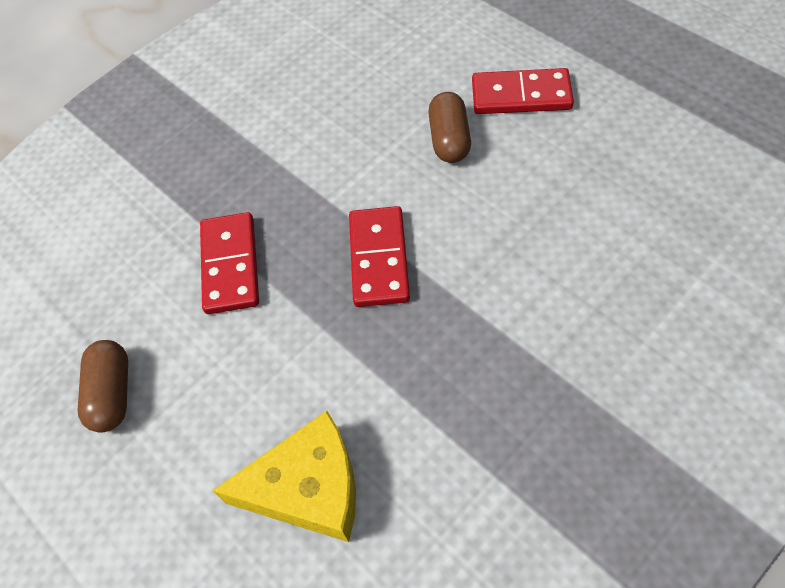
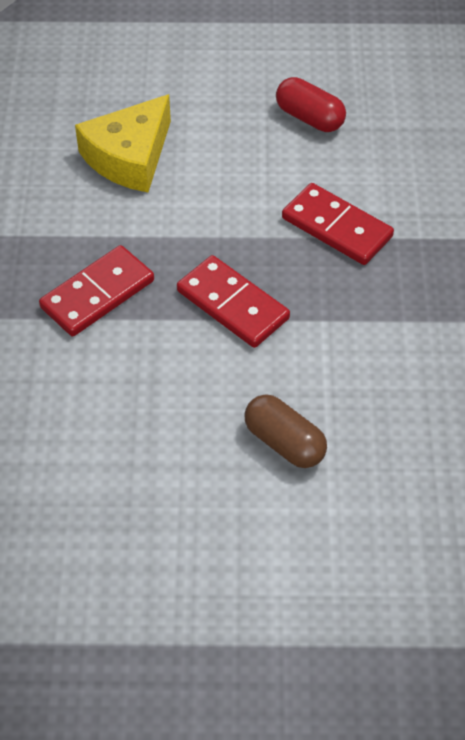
camera: 130 degrees right, 5 degrees down
brown capsule [78,340,128,433] -> red capsule [276,77,346,132]
red domino [472,68,574,114] -> red domino moved to [39,245,154,336]

